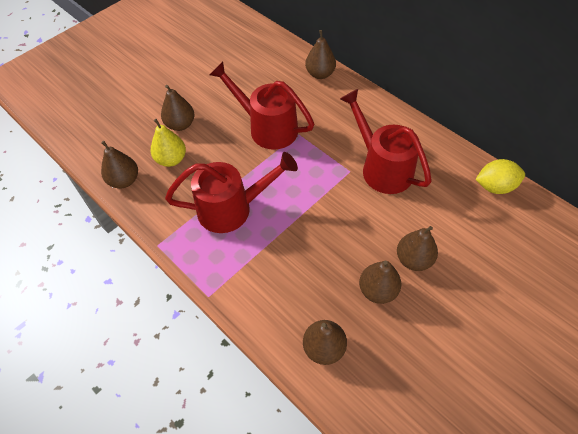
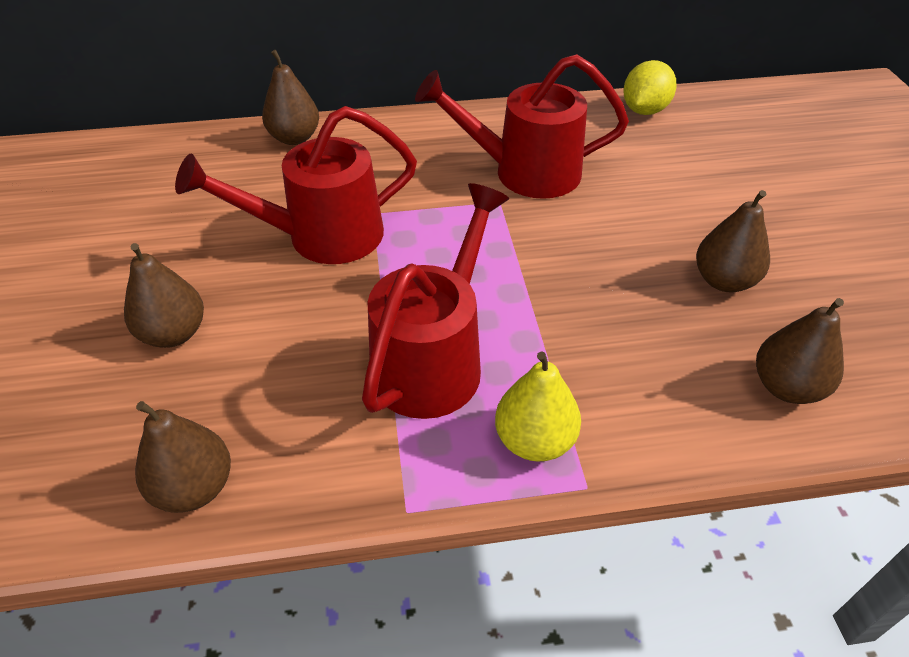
camera: 55 degrees left, 10 degrees down
yellow pear [151,119,186,167] -> yellow pear moved to [495,351,581,462]
brown pear [397,226,438,271] -> none

